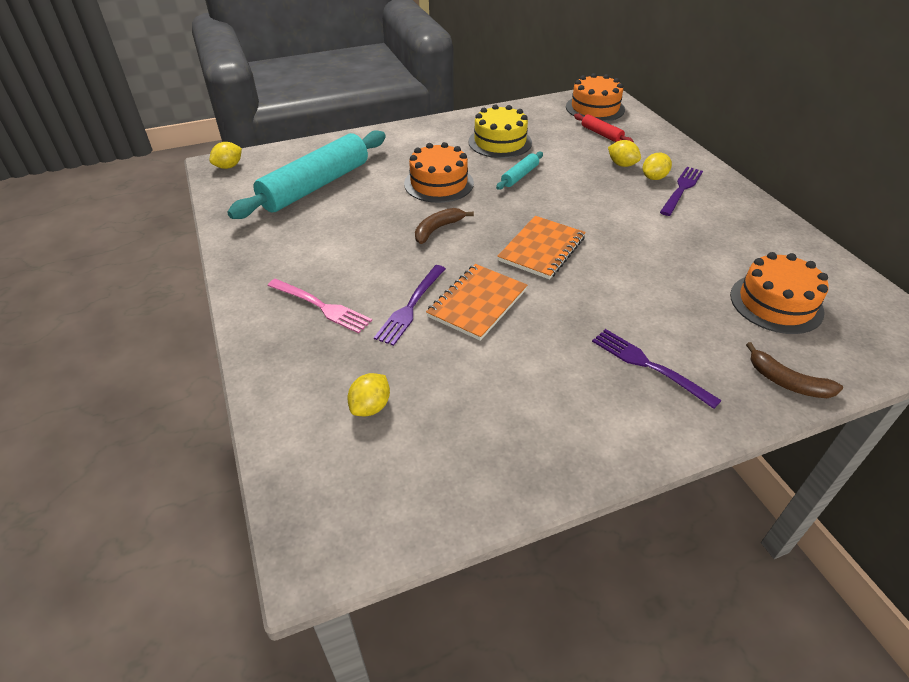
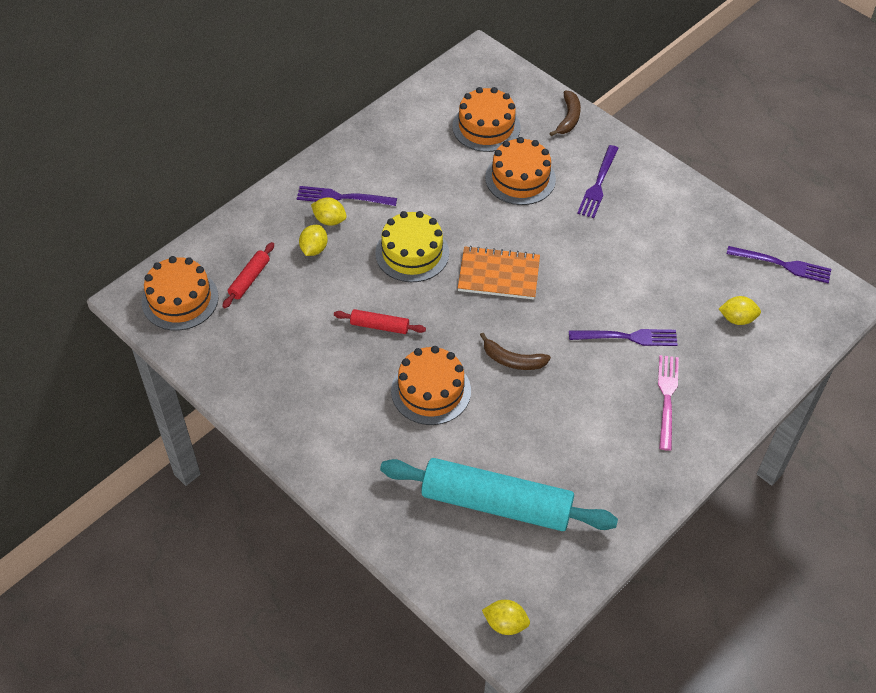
camera: 115 degrees left, 10 degrees up
orange notebook [426,264,528,341] -> none
yellow cake [468,104,532,158] -> yellow cake moved to [375,211,449,282]
turquoise rolling pin [496,152,543,190] -> red rolling pin [334,309,426,334]
none -> orange cake [485,137,556,205]
none -> purple fork [727,246,831,284]

